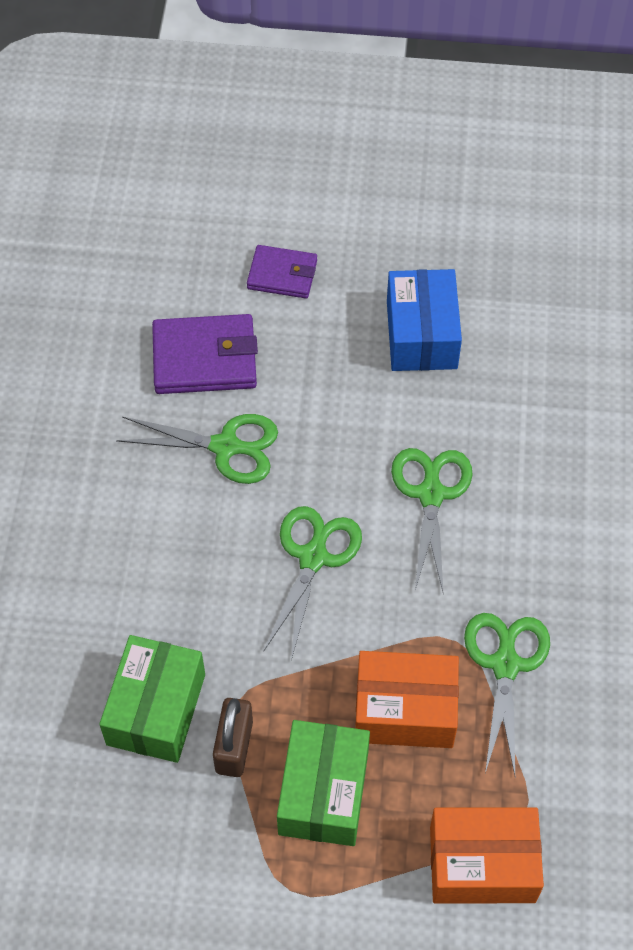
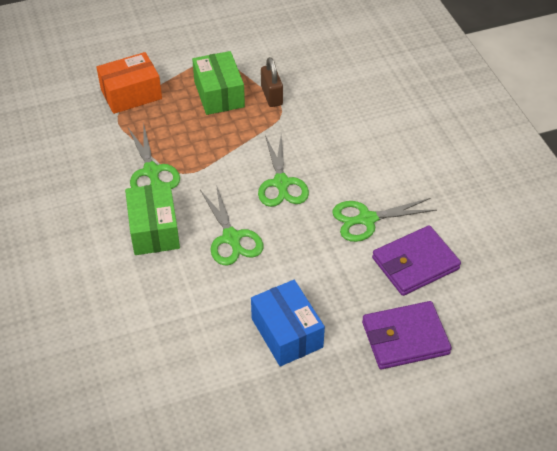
camera: 155 degrees right, 10 degrees down
green box [99,635,205,763] -> green box moved to [125,183,180,255]
purple wallet [247,245,317,298] -> purple wallet [362,301,452,369], size x1.56
orange box [355,651,459,748] -> none

